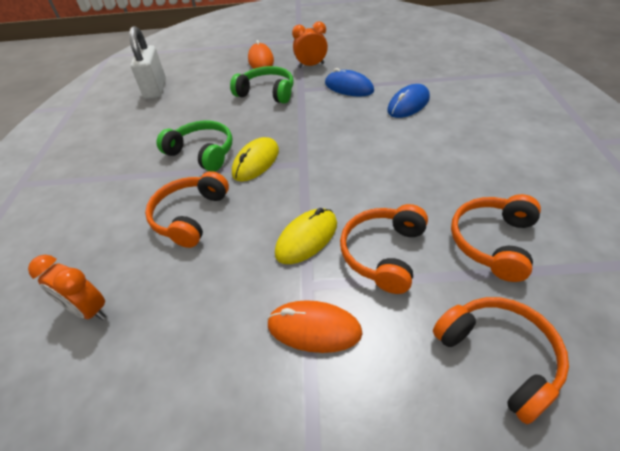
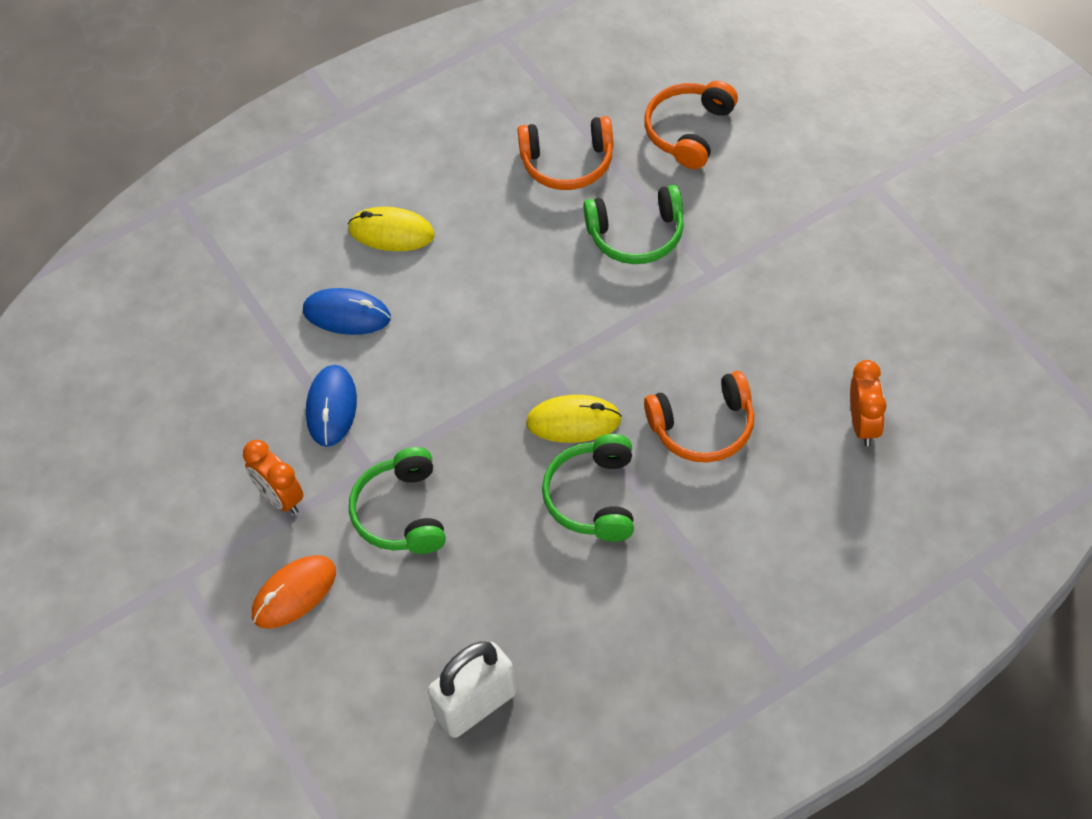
camera: 120 degrees left, 10 degrees up
orange mouse [267,300,362,353] -> none
yellow mouse [275,208,337,264] -> yellow mouse moved to [348,207,435,251]
orange headphones [340,204,428,294] -> green headphones [583,185,684,264]

